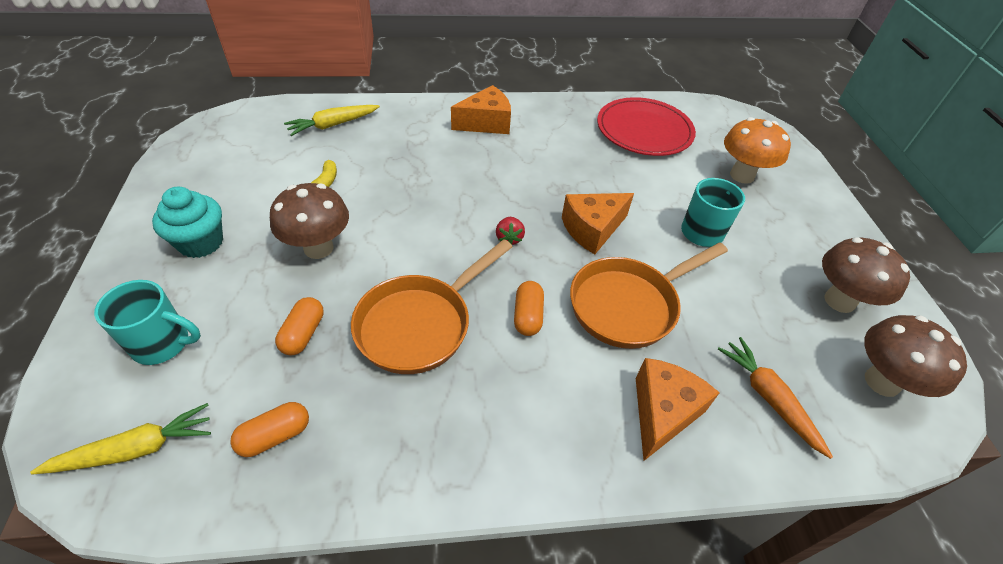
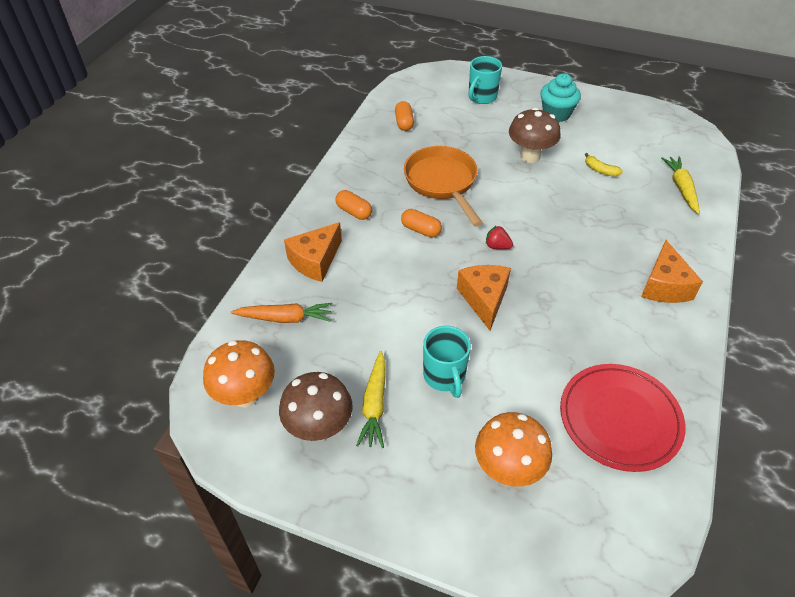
camera: 120 degrees right, 0 degrees up
yellow carrot [30,403,211,475] -> yellow carrot moved to [356,351,385,448]
orange capsule [275,297,324,355] -> orange capsule moved to [335,190,372,220]
orange pan [570,242,728,349] -> none
orange cheese [636,358,720,461] -> orange cheese turned 75 degrees clockwise [284,222,342,282]
brown mushroom [864,315,967,397] -> orange mushroom [203,340,275,407]

